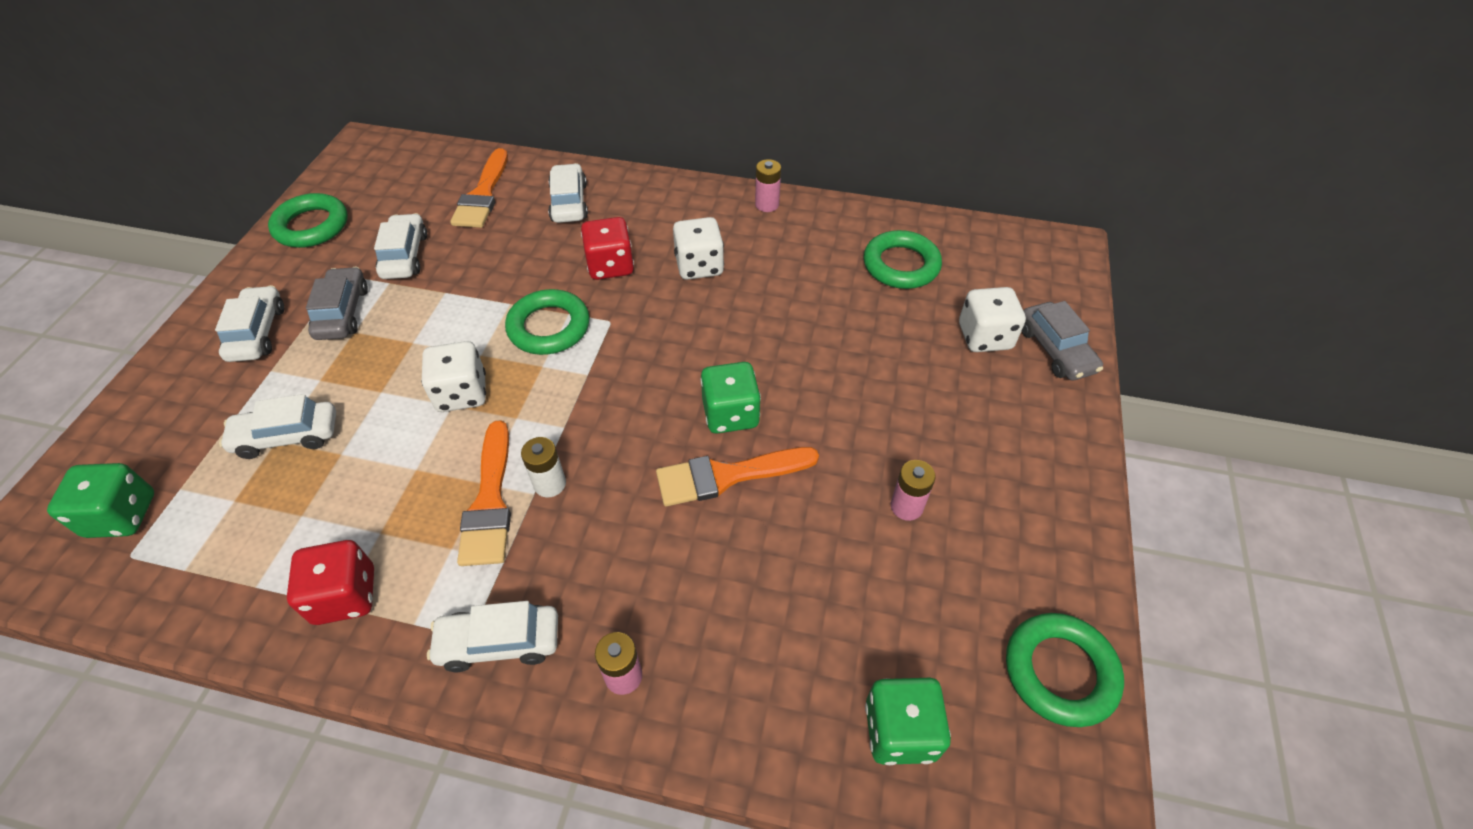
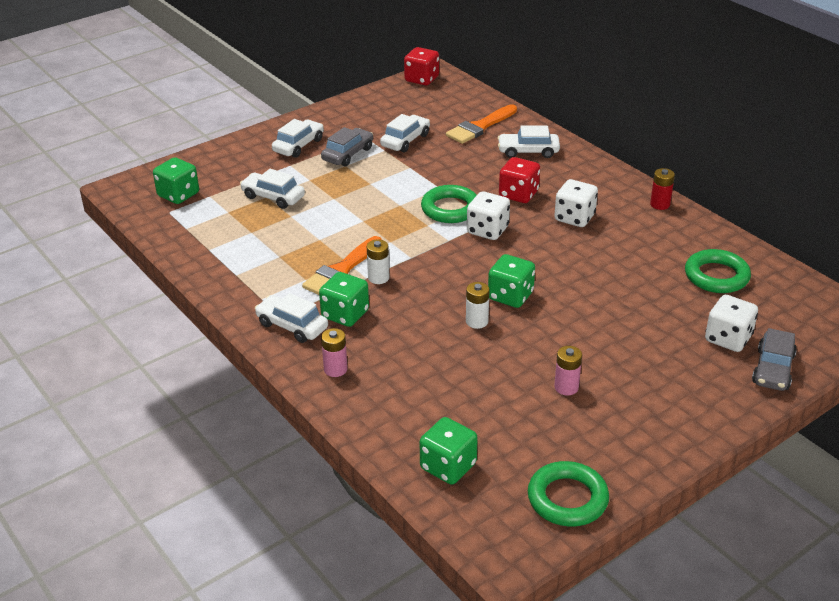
camera: 40 degrees right, 15 degrees down
green ring [268,193,348,248] -> none
red dice [287,540,374,625] -> red dice moved to [404,47,439,85]
white dice [421,341,486,412] -> white dice moved to [467,191,510,240]
white car [548,163,588,223] -> white car turned 120 degrees counterclockwise [498,126,560,158]
orange brush [656,447,819,506] -> white battery [466,282,489,329]
pink battery [755,159,781,212] -> red battery [650,168,675,210]
none -> green dice [319,272,369,327]

